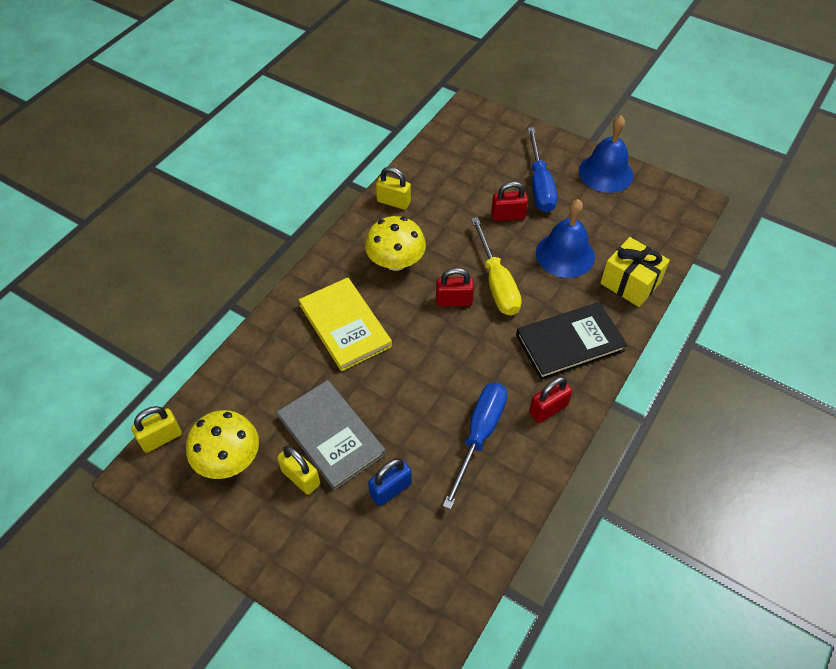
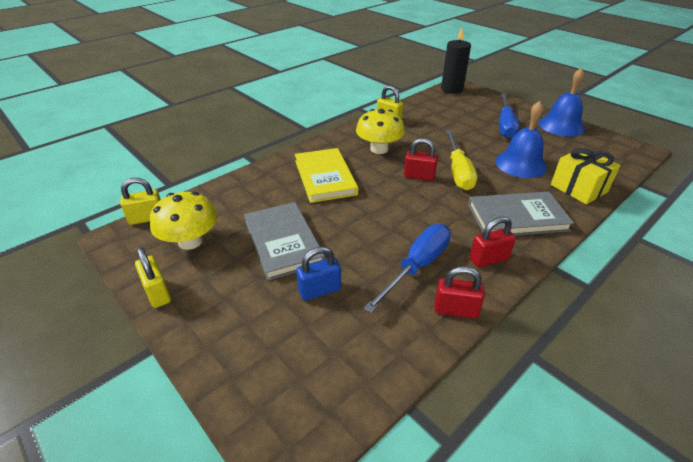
camera: 15 degrees right, 15 degrees down
yellow padlock [277,446,320,495] -> yellow padlock moved to [135,247,171,308]
red padlock [491,181,528,221] -> red padlock moved to [435,266,485,318]
black book [516,302,627,380] -> grey book [468,192,574,235]
none -> black candle [441,28,471,94]

